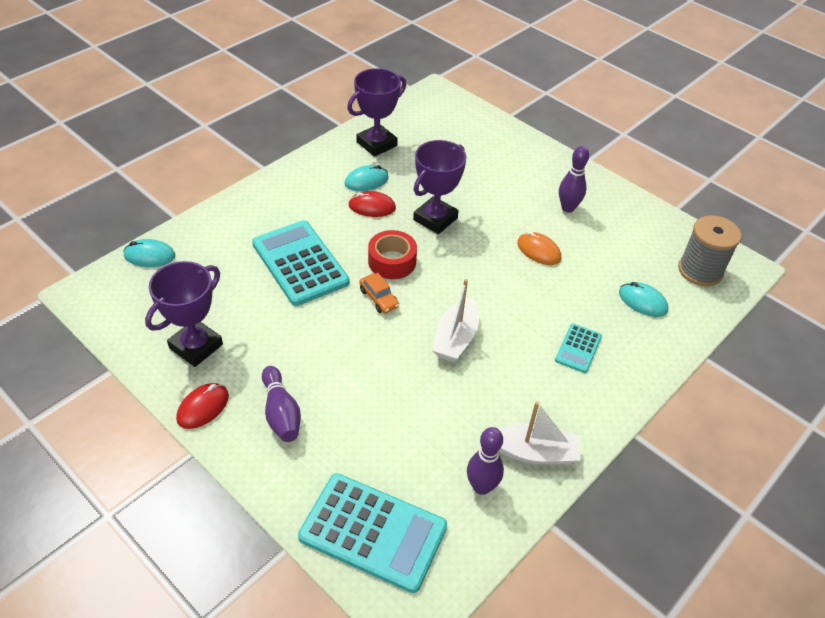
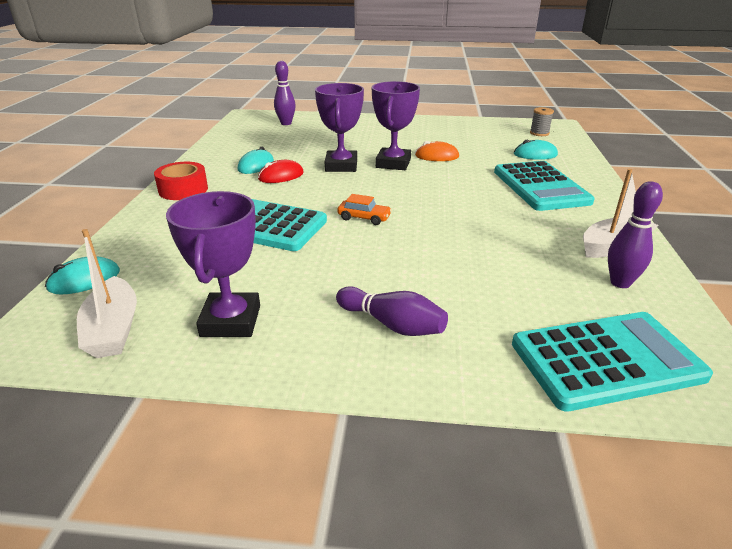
camera: 35 degrees left, 15 degrees down
red mouse [176,383,229,429] -> none
purple trophy [347,68,406,157] -> purple trophy moved to [372,81,420,170]
red tape [368,230,417,279] -> red tape moved to [154,162,208,200]
white boat [432,279,479,362] -> white boat moved to [77,229,137,358]
turquoise calculator [555,323,602,373] -> turquoise calculator [494,161,595,211], size x2.01
purple bowling pin [559,146,589,212] -> purple bowling pin moved to [274,61,296,125]
grey spool [678,215,742,287] -> grey spool [530,107,554,136], size x0.54

